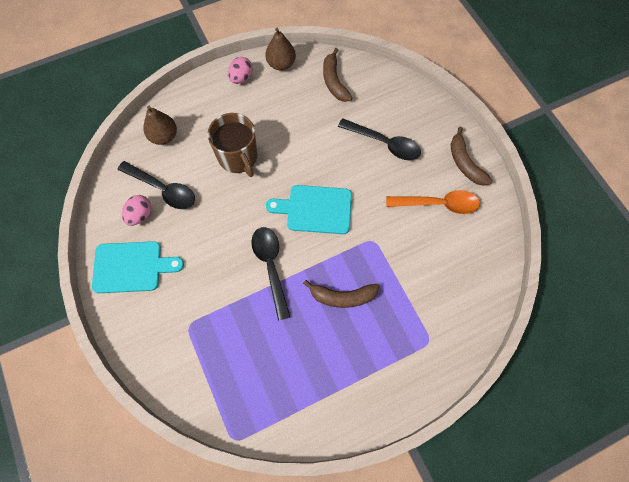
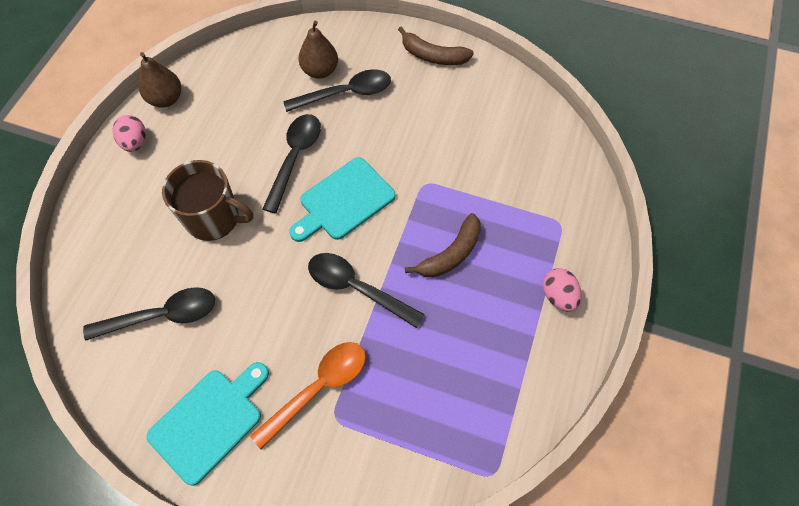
camera: 45 degrees left, 5 degrees down
pink egg [122,195,151,226] -> pink egg moved to [543,268,581,312]
brown pear [143,106,177,145] -> brown pear moved to [299,21,338,79]
brown banana [323,48,352,102] -> none
orange spoon [386,190,480,214] -> orange spoon moved to [250,342,366,449]
none -> black spoon [263,114,321,214]

